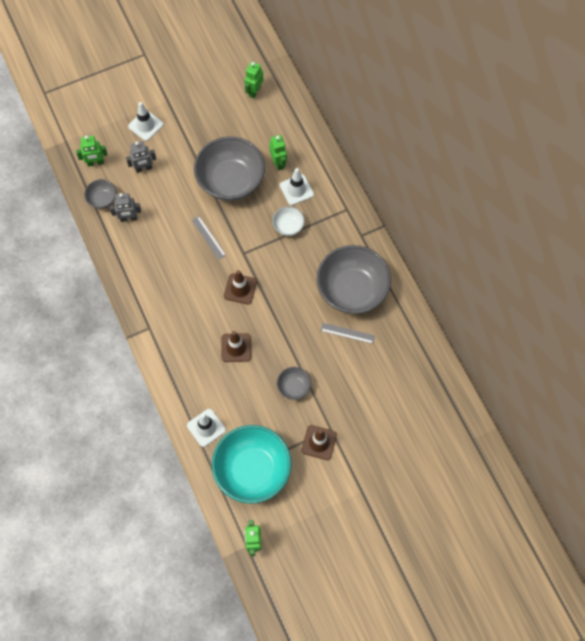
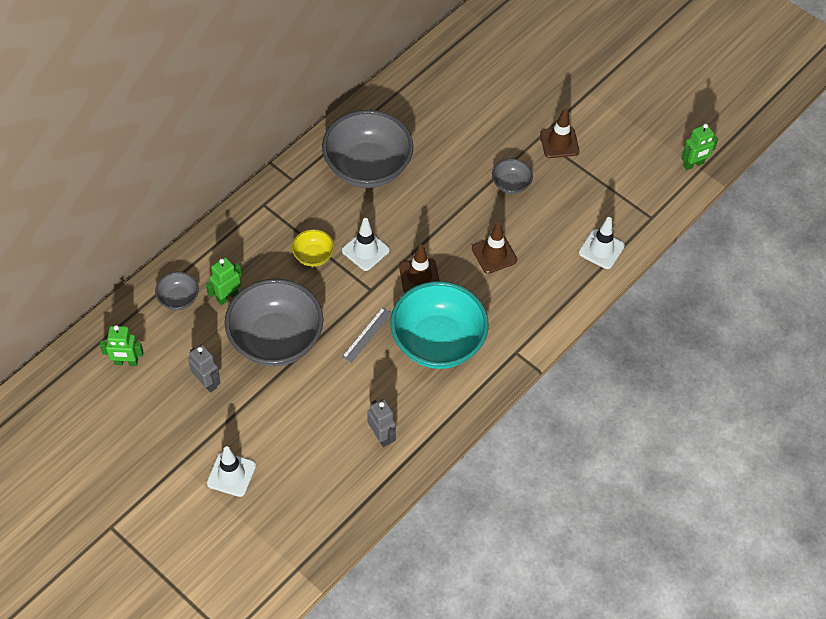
camera: 115 degrees left, 10 degrees down
green robot [76,136,108,167] -> none
grey bowl [84,179,117,209] -> grey bowl moved to [155,272,199,310]
grey robot [126,141,156,173] -> grey robot moved to [188,344,221,393]
turquoise bowl [212,425,291,504] -> turquoise bowl moved to [390,281,489,369]
white bowl [272,206,305,236] -> yellow bowl [292,229,334,267]
white traffic cone [280,168,314,205] -> white traffic cone moved to [342,218,390,271]
grey ruler [321,323,375,344] -> none

